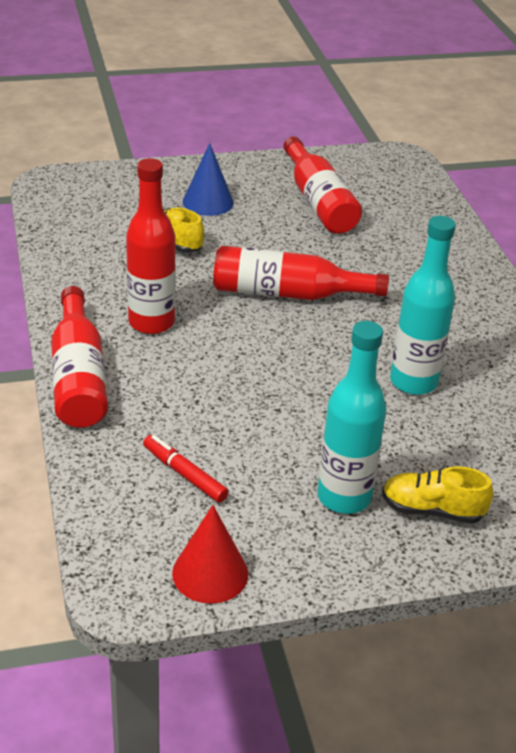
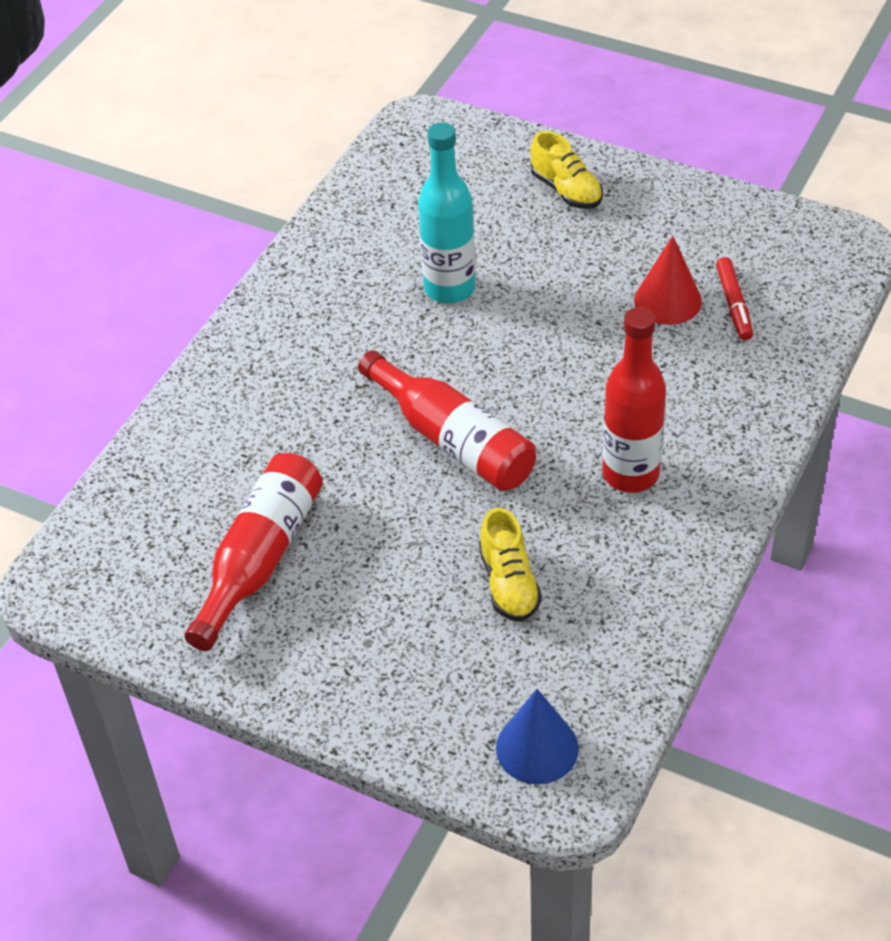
camera: 135 degrees left, 10 degrees up
red bottle [51,286,108,428] -> none
red cone [172,505,248,604] -> red cone moved to [634,236,702,325]
blue cone [183,143,234,216] -> blue cone moved to [496,689,579,784]
turquoise bottle [317,321,387,514] -> none

